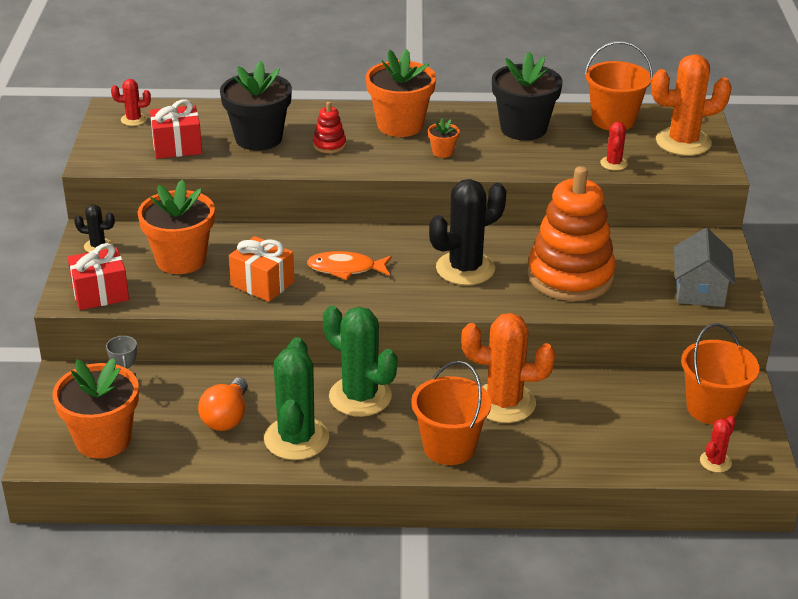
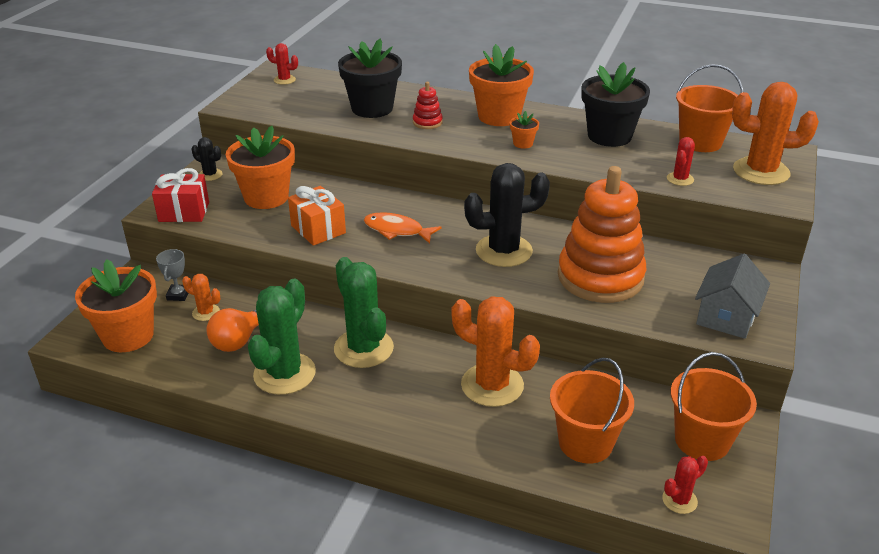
camera: 20 degrees right, 0 degrees up
red gift [150,99,202,159] -> none
orange bucket [411,361,491,465] -> orange bucket moved to [550,358,634,464]
none -> orange cactus [182,274,220,321]

